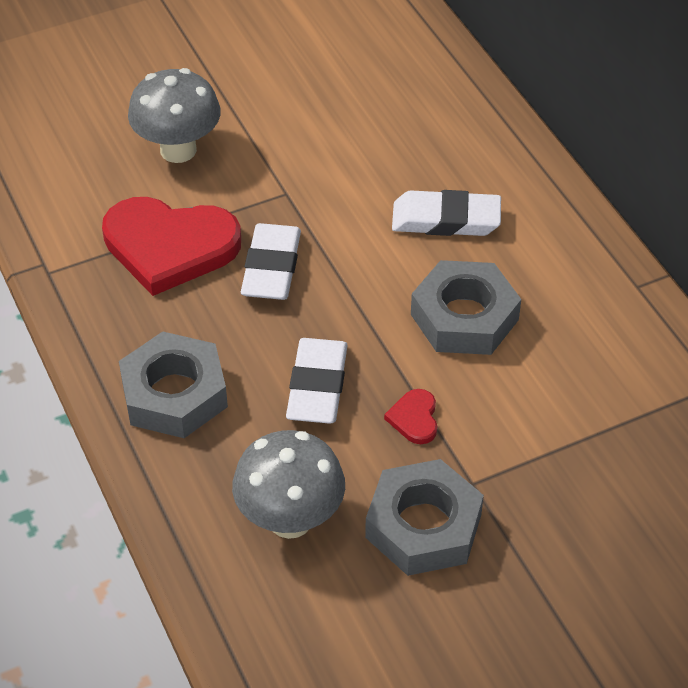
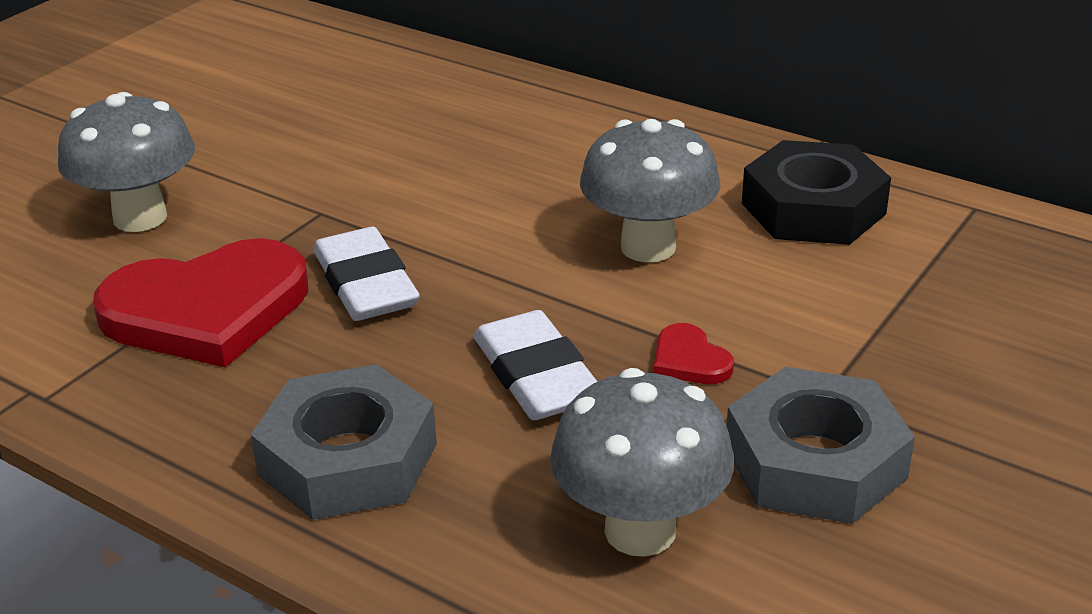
camera: 30 degrees left, 15 degrees down
white eraser [392,190,501,236] -> none
grey nut [411,260,521,355] -> grey mushroom [580,119,720,263]
none -> black nut [742,140,891,245]

